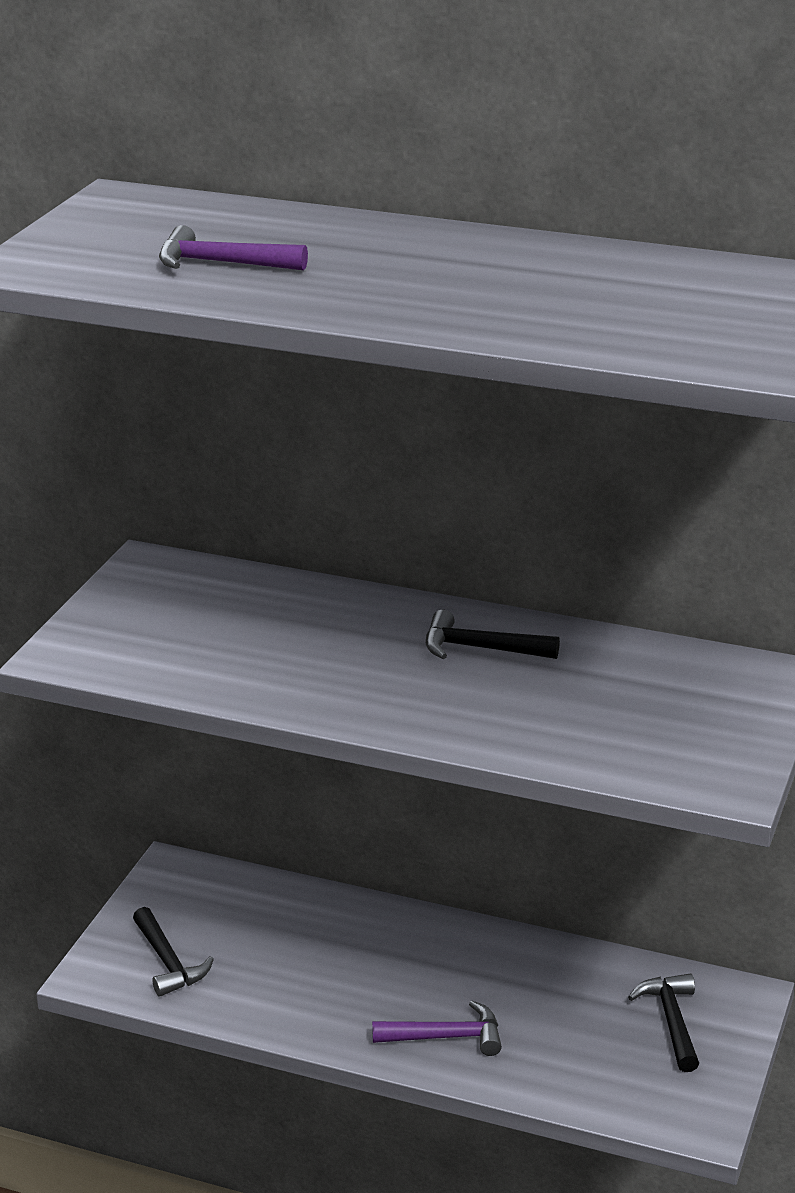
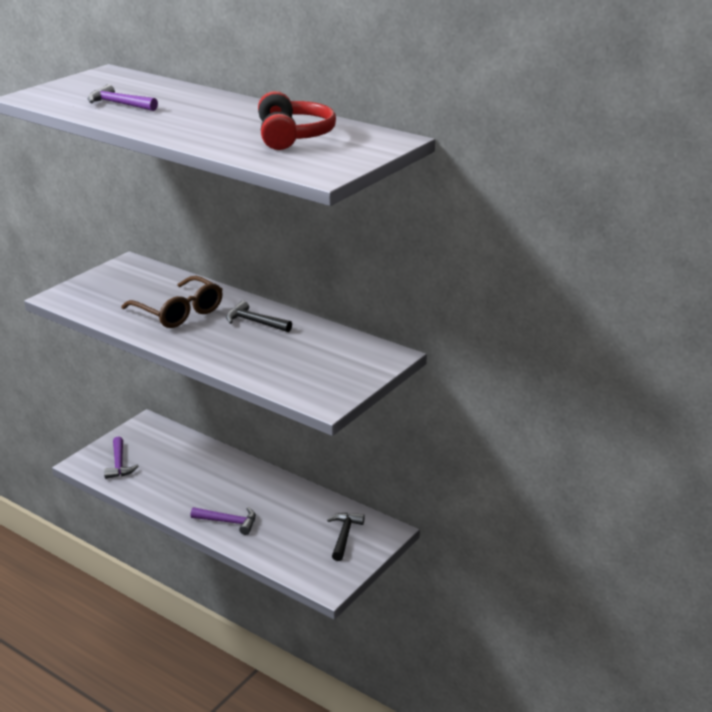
camera: 15 degrees right, 0 degrees up
black hammer [133,907,214,997] -> purple hammer [104,437,139,479]
none -> brown glasses [121,276,223,328]
none -> red headphones [258,91,336,150]

